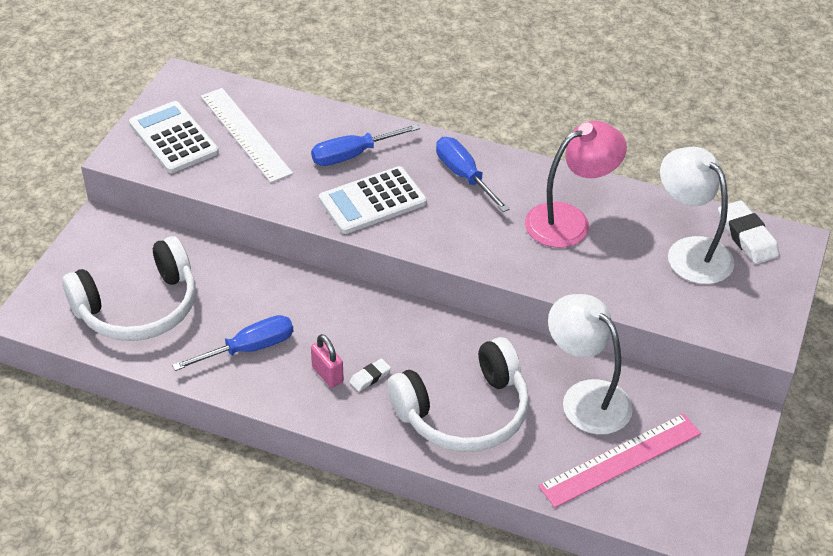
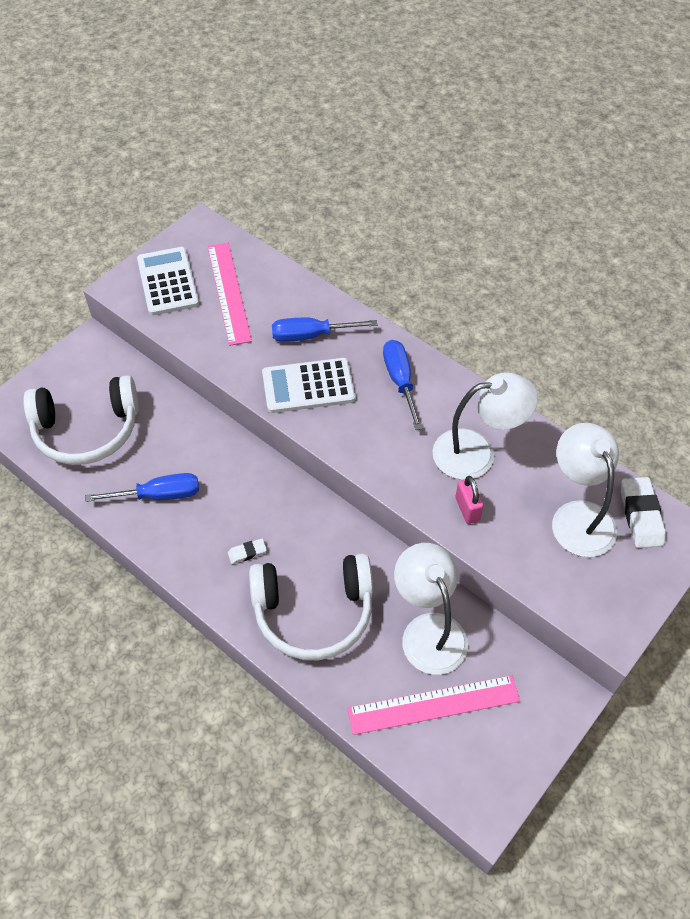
camera: 20 degrees right, 10 degrees up
white ruler [201,88,293,183] -> pink ruler [207,243,252,346]
pink padlock [311,334,344,388] -> pink padlock moved to [455,476,484,524]
pink lamp [525,121,627,248] -> white lamp [433,372,538,480]

